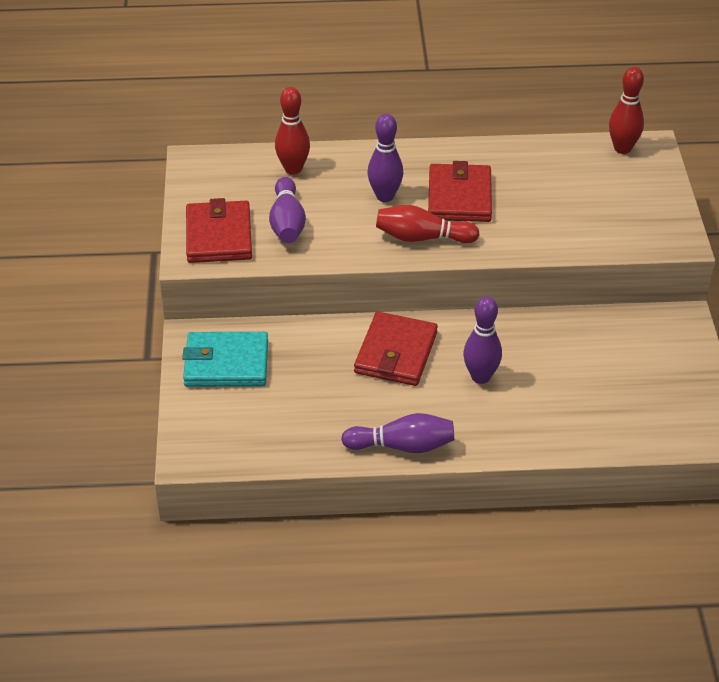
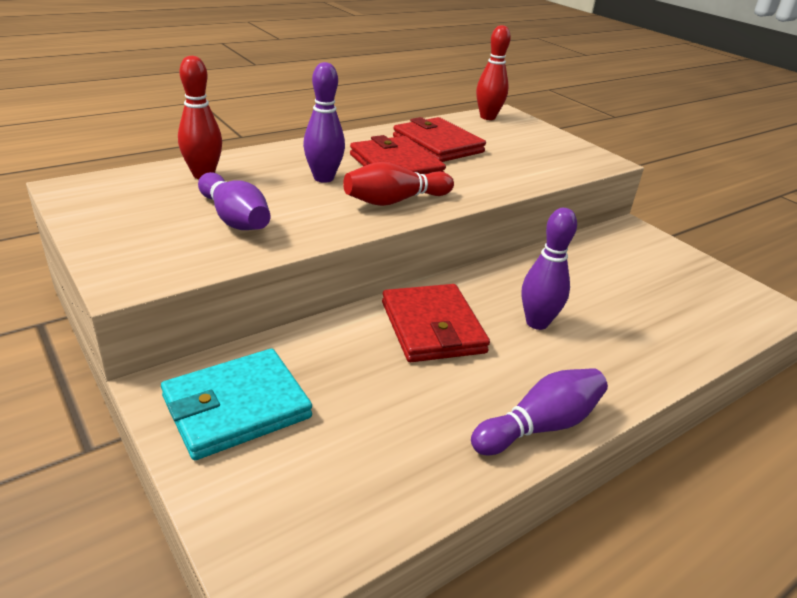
camera: 35 degrees left, 10 degrees down
red wallet [186,198,252,263] -> red wallet moved to [393,117,486,162]

